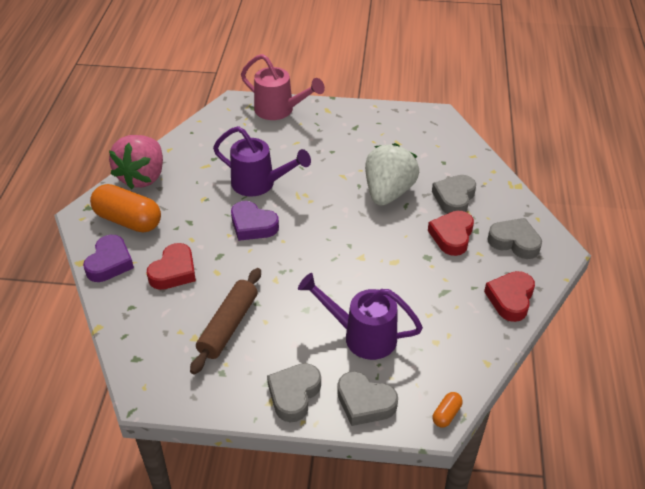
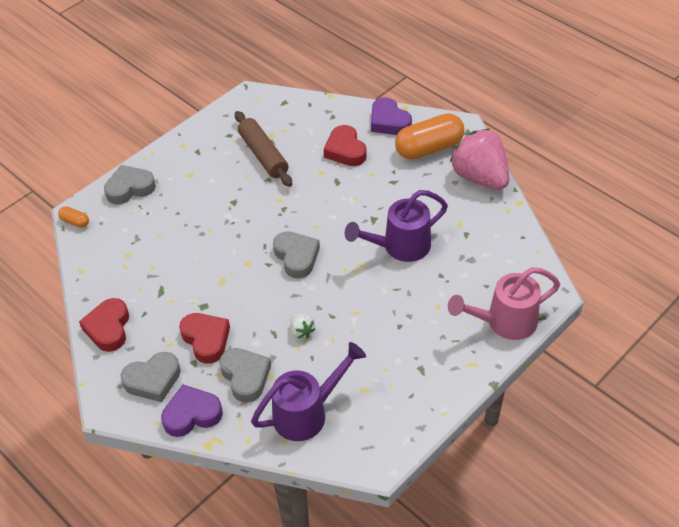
camera: 130 degrees right, 5 degrees up
purple heart [231,201,279,241] -> purple heart moved to [161,385,223,437]
grey heart [267,363,321,422] -> grey heart moved to [273,231,320,279]
purple watering can [298,273,423,360] -> purple watering can moved to [251,342,366,441]
white strawberry [365,143,419,206] -> white strawberry [290,314,315,339], size x0.41
orange capsule [433,392,463,427] -> orange capsule turned 45 degrees counterclockwise [58,206,89,228]
red heart [484,271,535,322] -> red heart turned 150 degrees counterclockwise [79,298,129,352]

